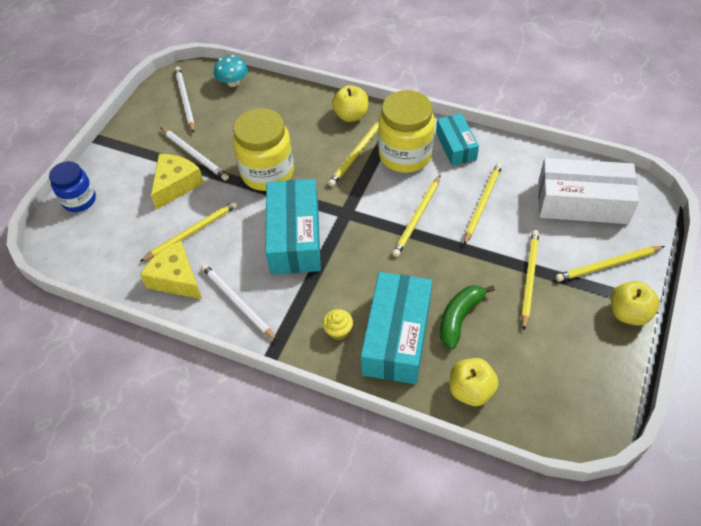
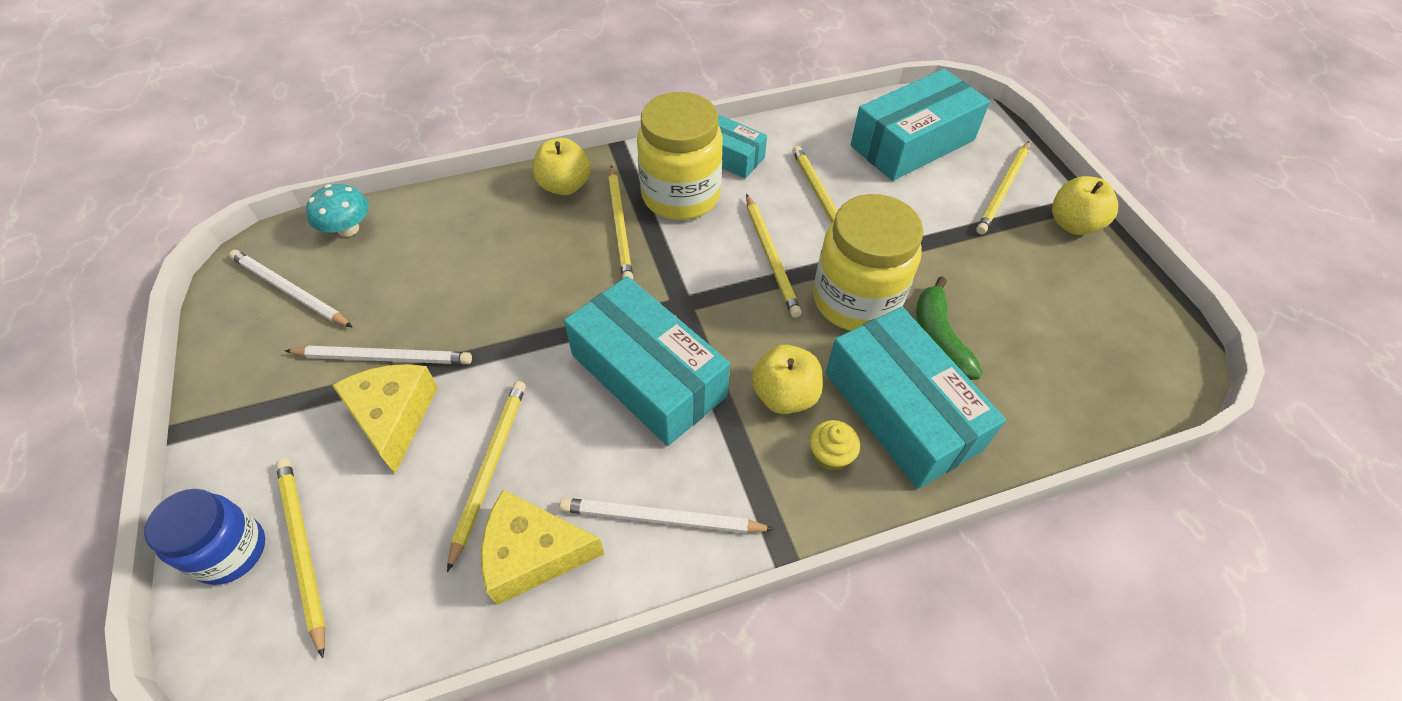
camera: 45 degrees left, 0 degrees up
yellow jar [233,108,294,191] -> yellow jar moved to [813,194,924,331]
yellow apple [449,358,499,406] -> yellow apple moved to [751,345,823,414]
yellow pencil [521,230,539,330] -> yellow pencil moved to [276,459,326,658]
white box [538,158,639,224] -> turquoise box [851,69,990,181]

